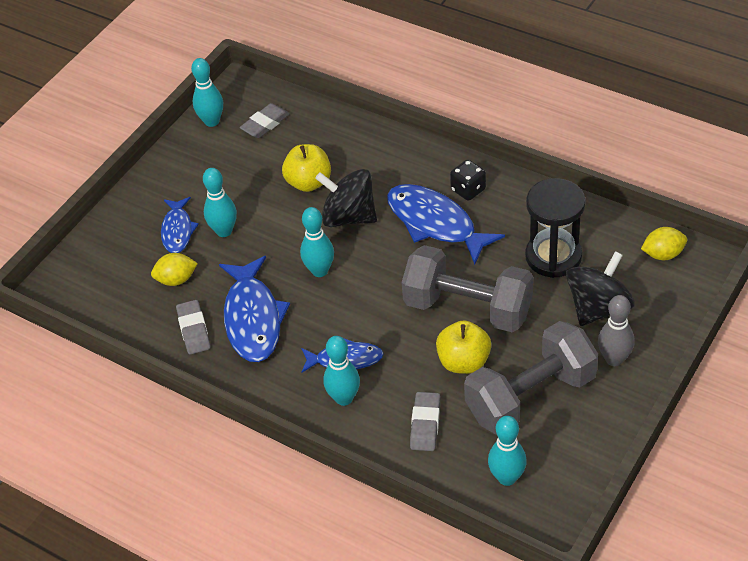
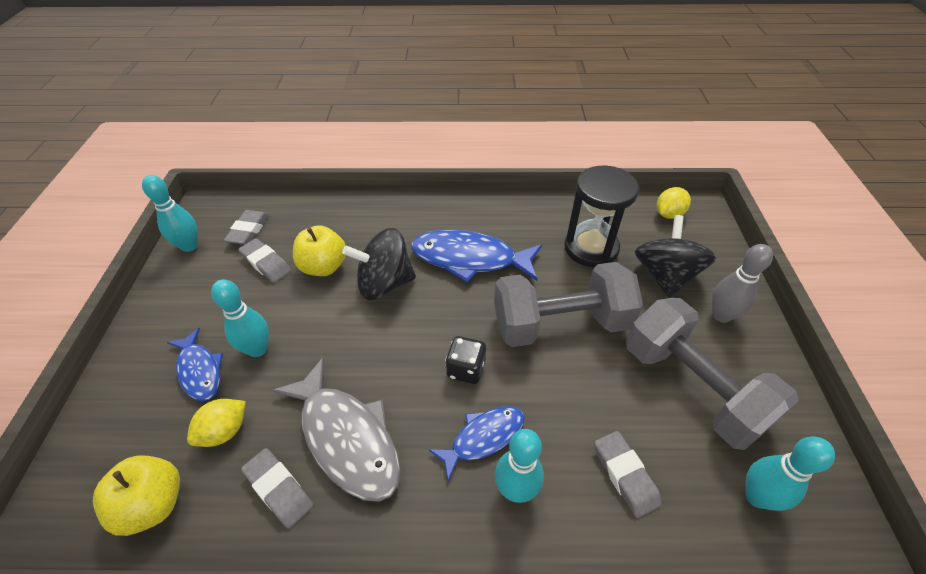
camera: 35 degrees left, 0 degrees up
blue fish [219,256,290,362] -> grey fish [272,358,401,502]
turquoise bowling pin [300,207,334,277] -> none
yellow apple [436,320,491,374] -> yellow apple moved to [93,455,180,536]
black dice [450,160,486,201] -> black dice moved to [445,336,486,384]
grey dumbbell [464,321,598,434] -> grey dumbbell turned 60 degrees counterclockwise [626,298,799,450]
none -> grey eraser [239,238,291,283]

